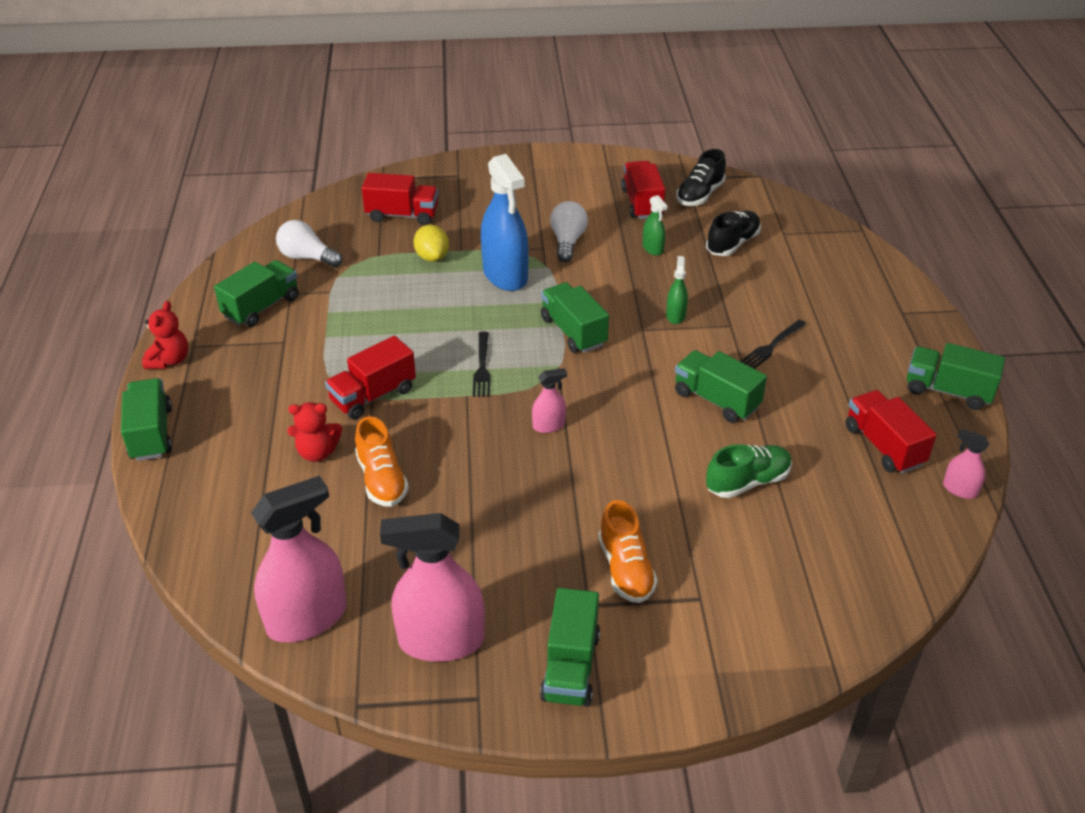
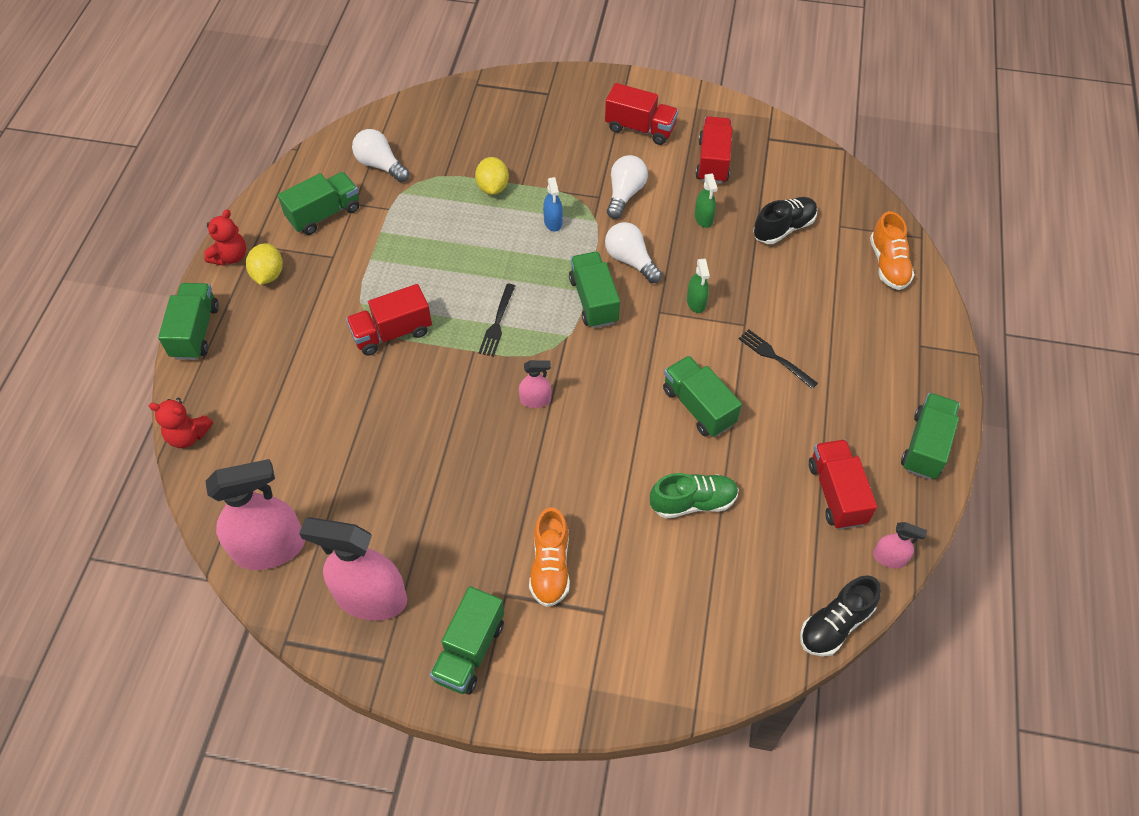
camera: 15 degrees right, 15 degrees up
red teddy bear [288,402,342,462] -> red teddy bear moved to [149,398,213,448]
orange shoe [355,416,409,507] -> orange shoe moved to [870,211,915,290]
red truck [362,173,438,226] -> red truck moved to [605,83,679,145]
blue spray bottle [481,154,529,291] -> blue spray bottle [543,177,563,232], size x0.46
green spray bottle [666,256,688,324] -> green spray bottle turned 150 degrees clockwise [687,259,710,313]
black shoe [676,149,726,206] -> black shoe moved to [800,575,881,657]
black fork [740,320,806,369] -> black fork turned 75 degrees clockwise [739,329,818,389]
green truck [907,343,1005,410] -> green truck turned 75 degrees clockwise [901,393,960,480]
pink spray bottle [943,429,990,499] -> pink spray bottle turned 150 degrees clockwise [873,522,927,568]
none -> yellow lemon [246,243,283,285]
none -> white light bulb [605,222,662,283]

